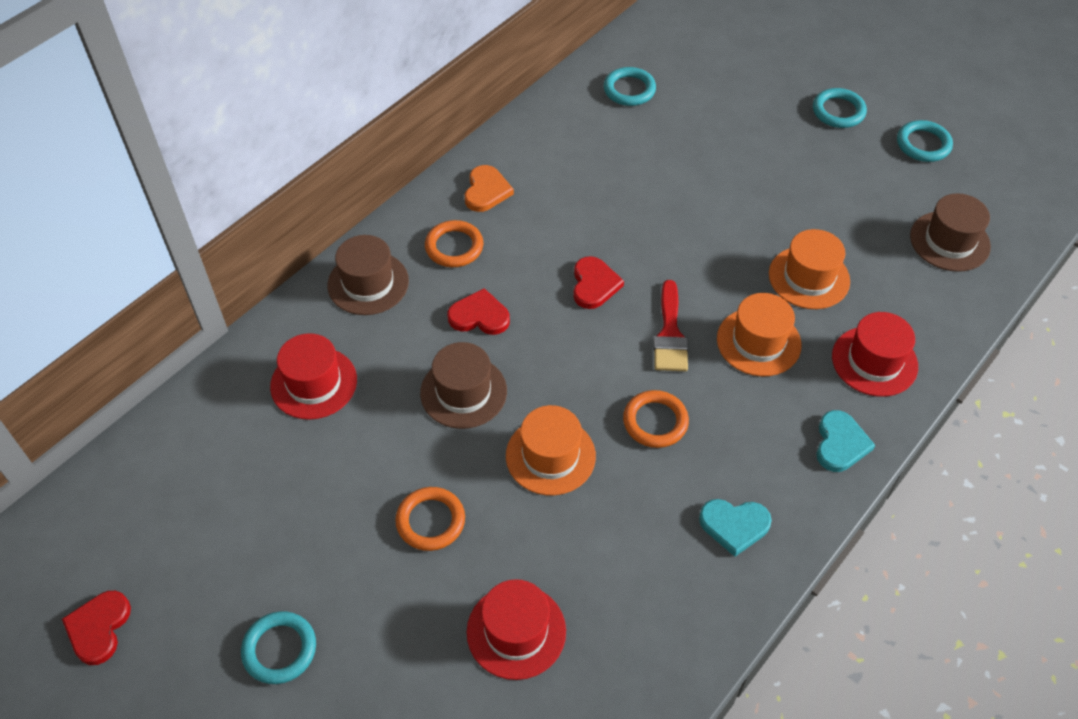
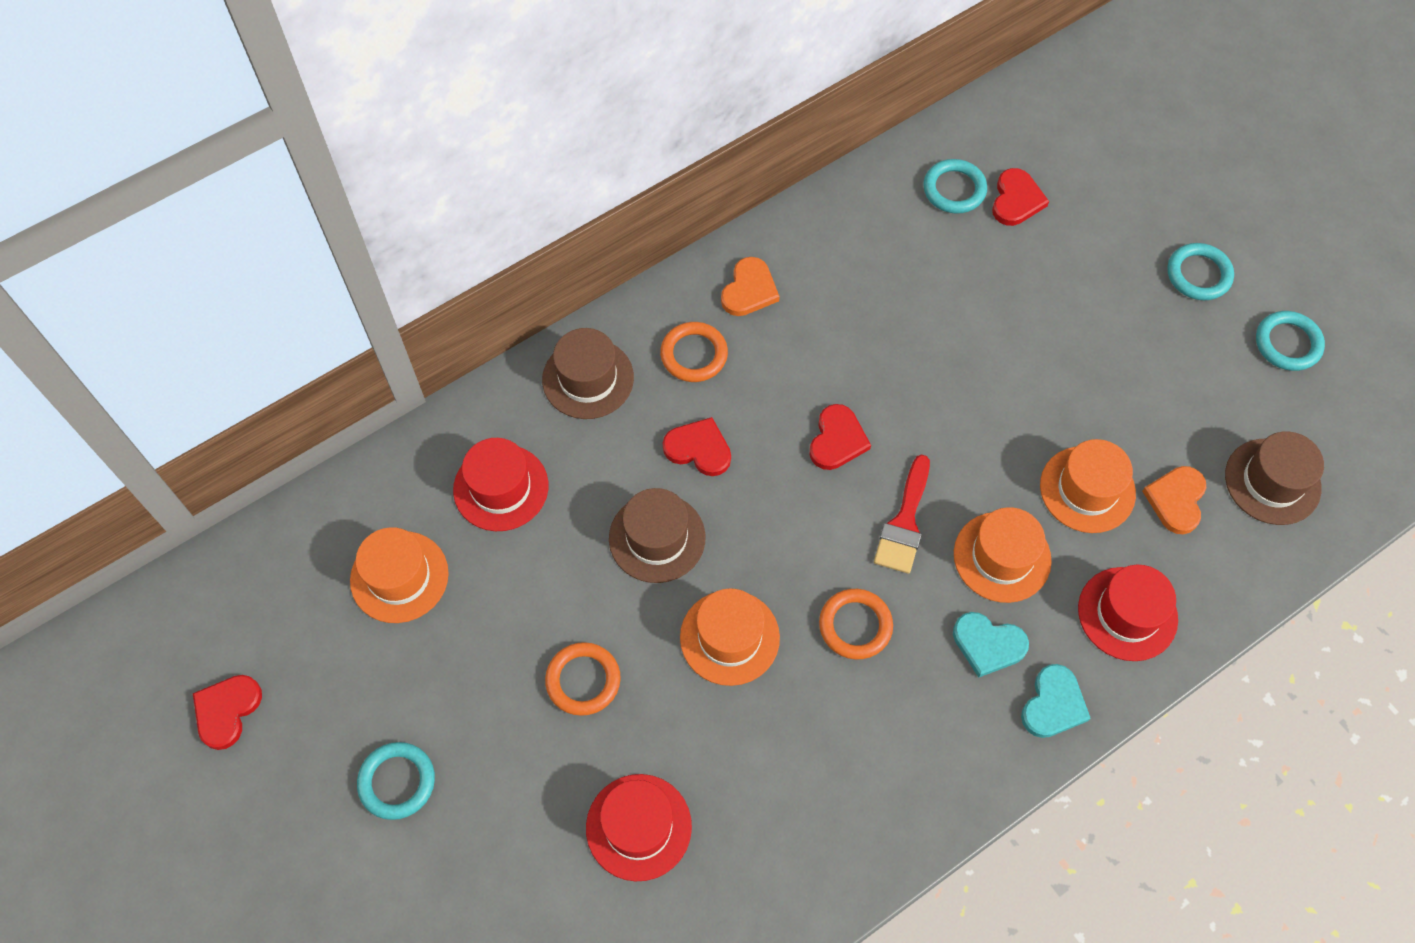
camera: 15 degrees right, 10 degrees up
turquoise heart [699,499,772,557] -> turquoise heart moved to [953,612,1029,677]
none -> orange hat [350,527,449,623]
none -> red heart [992,168,1049,226]
none -> orange heart [1142,466,1206,534]

